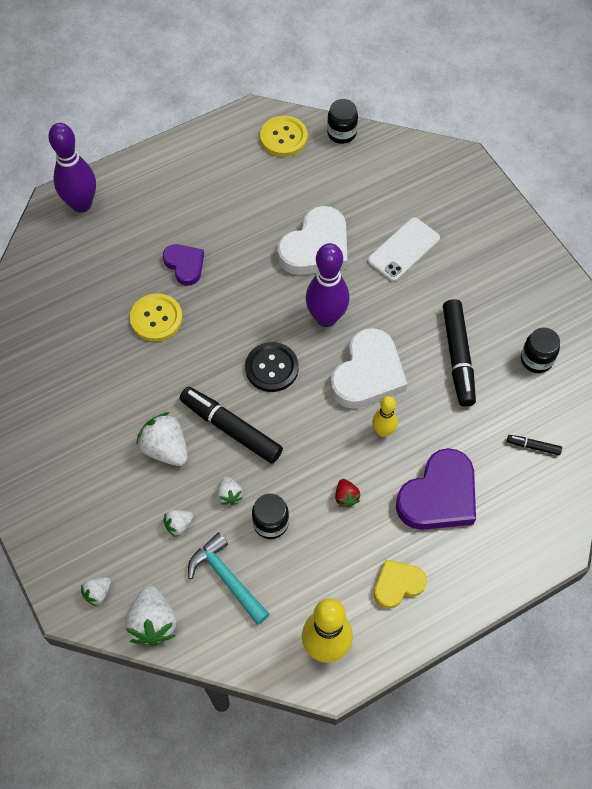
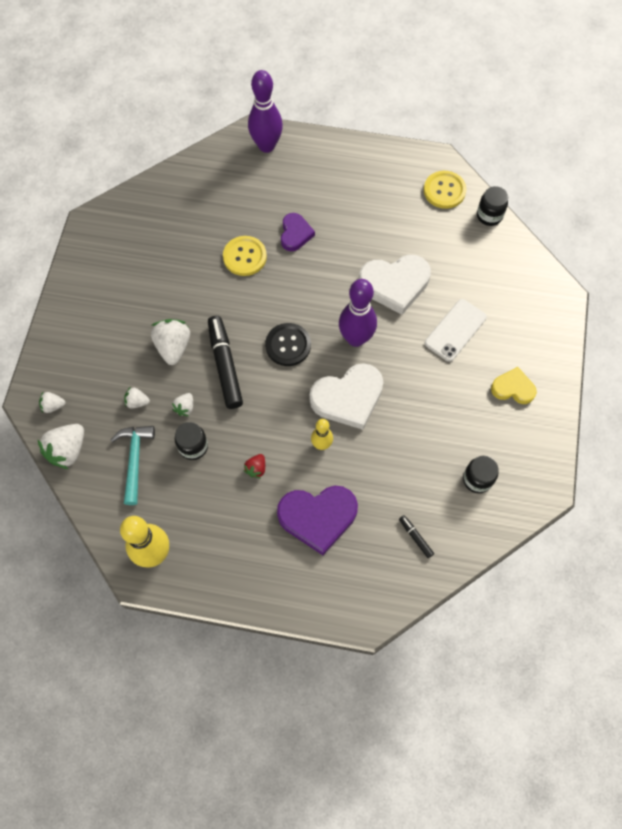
camera: 40 degrees right, 5 degrees up
white phone [368,217,440,281] -> white phone turned 45 degrees counterclockwise [425,299,487,362]
yellow heart [374,559,427,609] -> yellow heart moved to [491,367,537,404]
black marker [443,299,476,407] -> none

